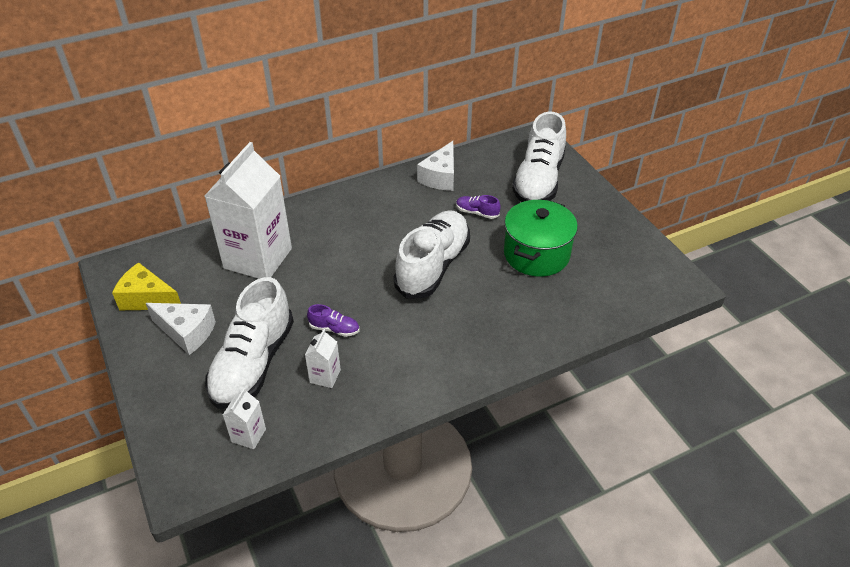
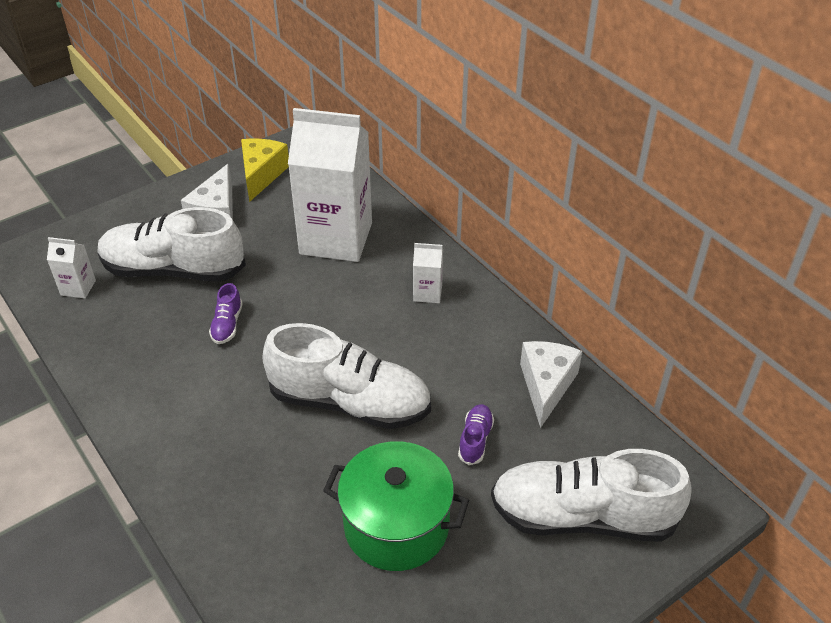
camera: 80 degrees right, 0 degrees up
white carton [305,329,341,388] -> white carton moved to [413,243,443,303]
white cheese [417,141,454,191] -> white cheese turned 90 degrees clockwise [520,341,582,428]

